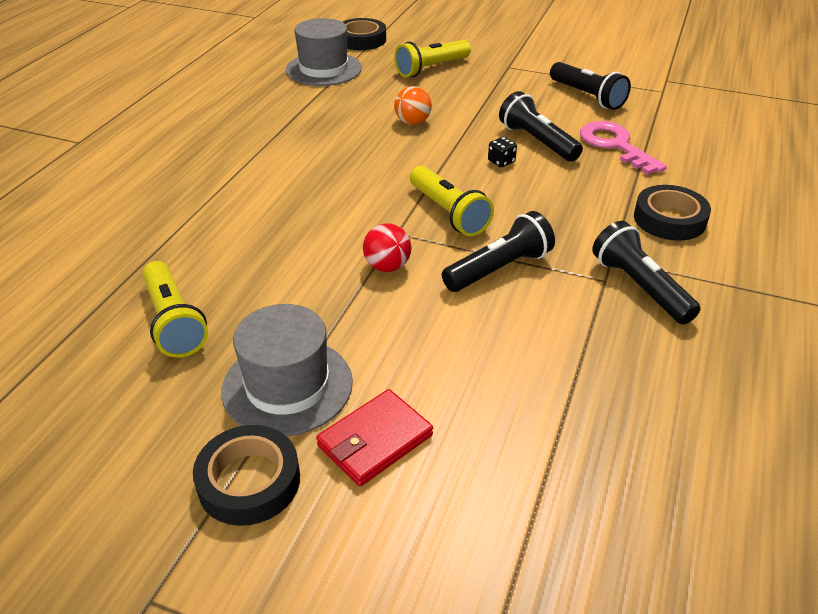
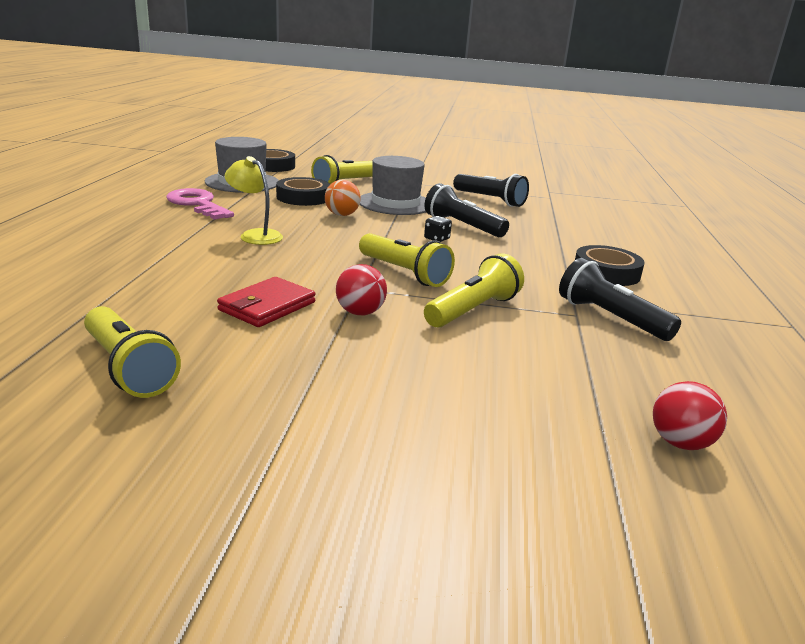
camera: 15 degrees left, 15 degrees down
black tape [193,425,300,526] -> black tape moved to [276,177,330,206]
grey hat [221,304,353,436] -> grey hat moved to [360,156,426,215]
red wallet [316,389,433,486] -> red wallet moved to [217,277,316,327]
black flashlight [442,211,555,292] -> yellow flashlight [424,253,524,328]
pink key [580,121,667,175] -> pink key moved to [166,188,234,219]
none -> yellow lamp [224,156,283,245]
none -> red ball [653,381,727,450]

